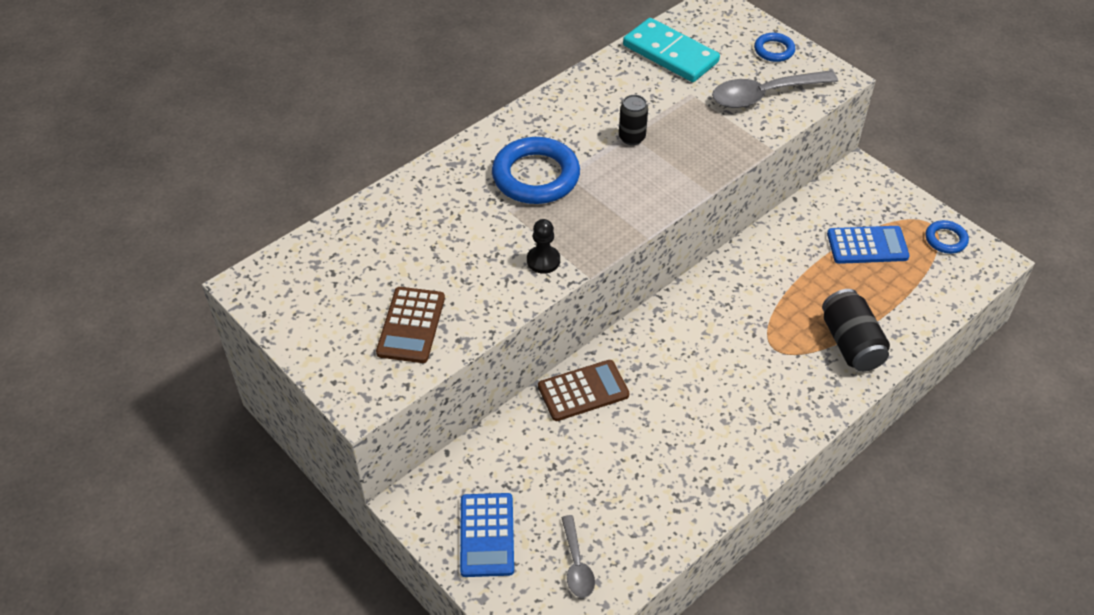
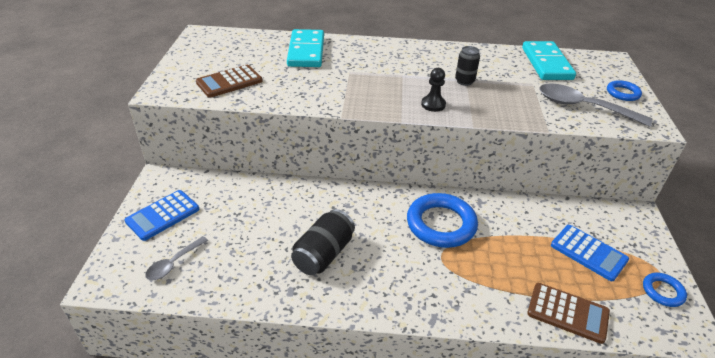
camera: 45 degrees right, 10 degrees down
blue ring [492,137,580,204] -> blue ring moved to [407,193,478,248]
black pawn [527,219,560,274] -> black pawn moved to [421,68,446,112]
brown calculator [538,360,629,421] -> brown calculator moved to [527,283,610,344]
black can [822,289,890,372] -> black can moved to [291,209,355,275]
none -> turquoise domino [287,29,324,67]

